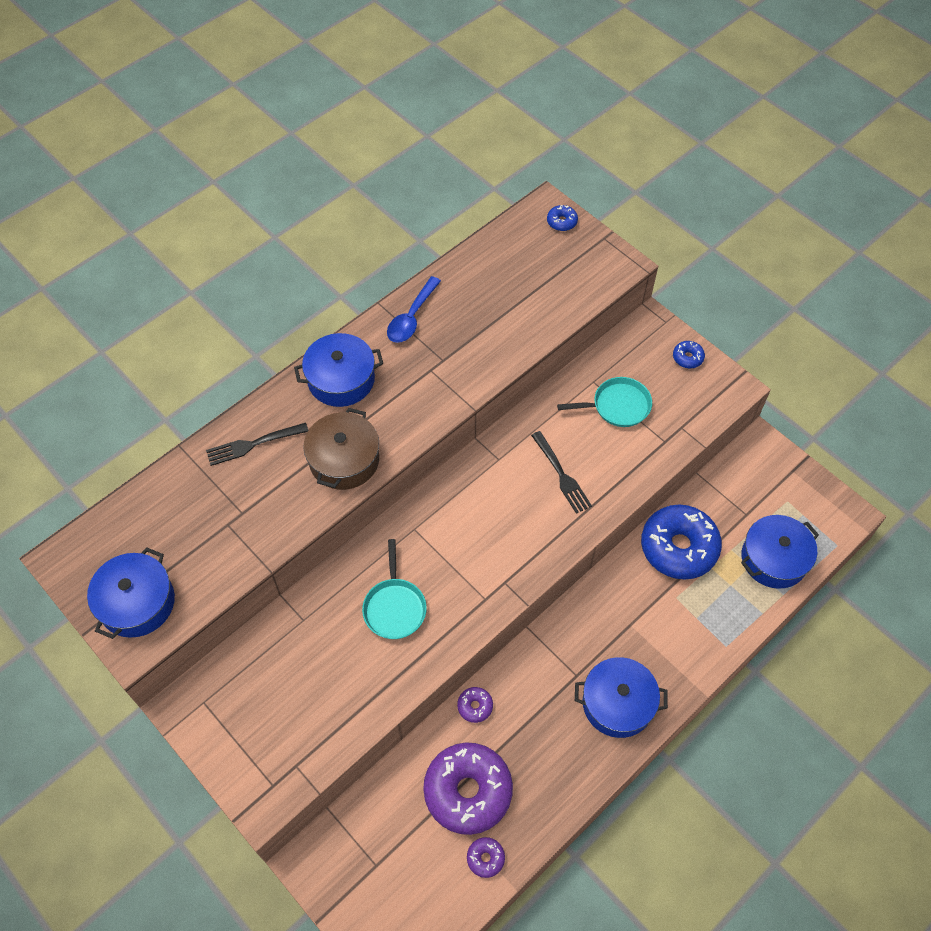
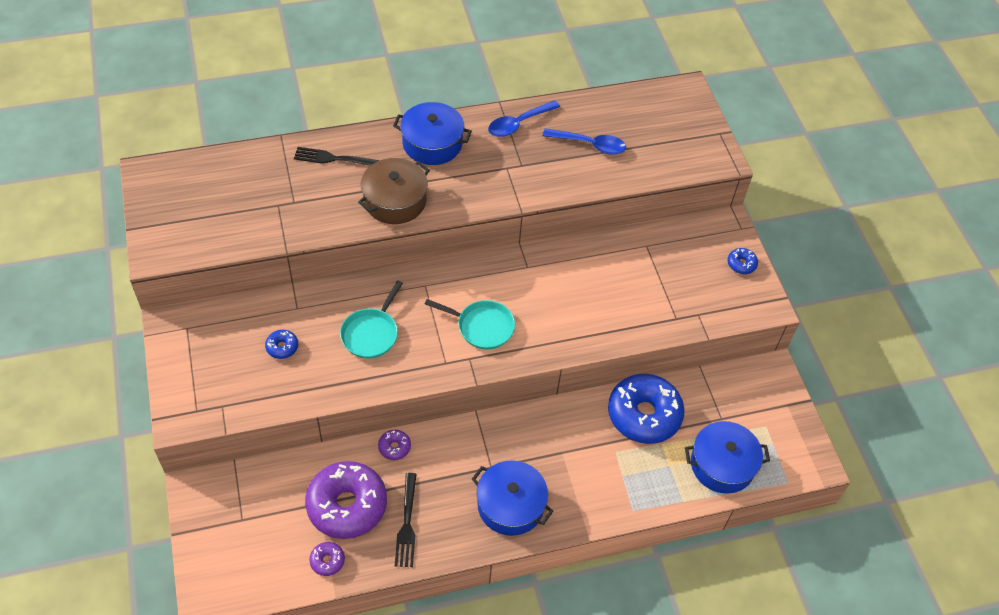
camera: 25 degrees right, 5 degrees down
blue pot [87,547,175,639] -> none
black fork [531,431,592,514] -> black fork moved to [395,473,416,567]
blue donut [547,205,578,231] -> blue donut moved to [265,330,298,359]
turquoise pan [557,377,652,427] -> turquoise pan moved to [425,299,515,349]
none -> blue spoon [542,128,626,155]

